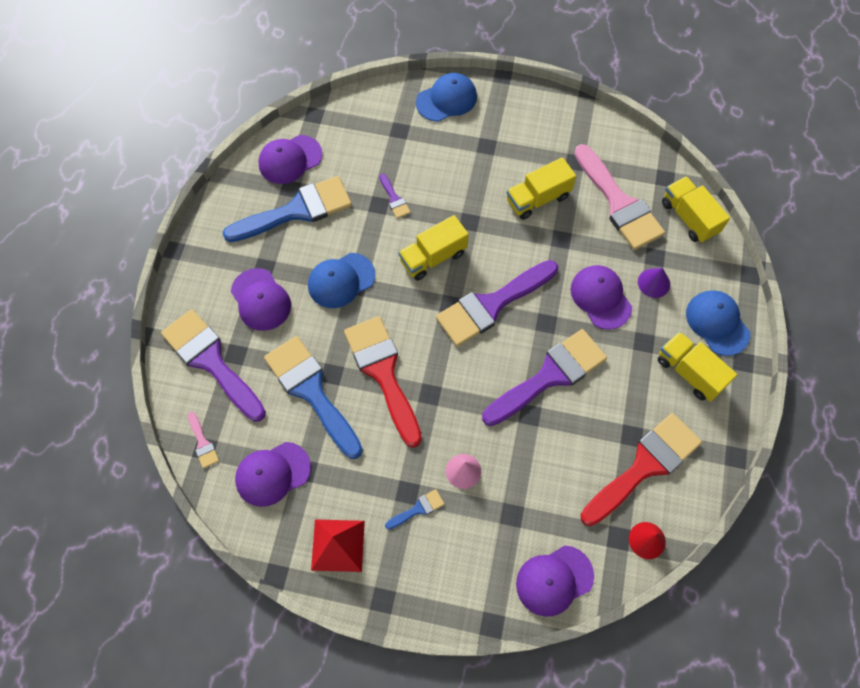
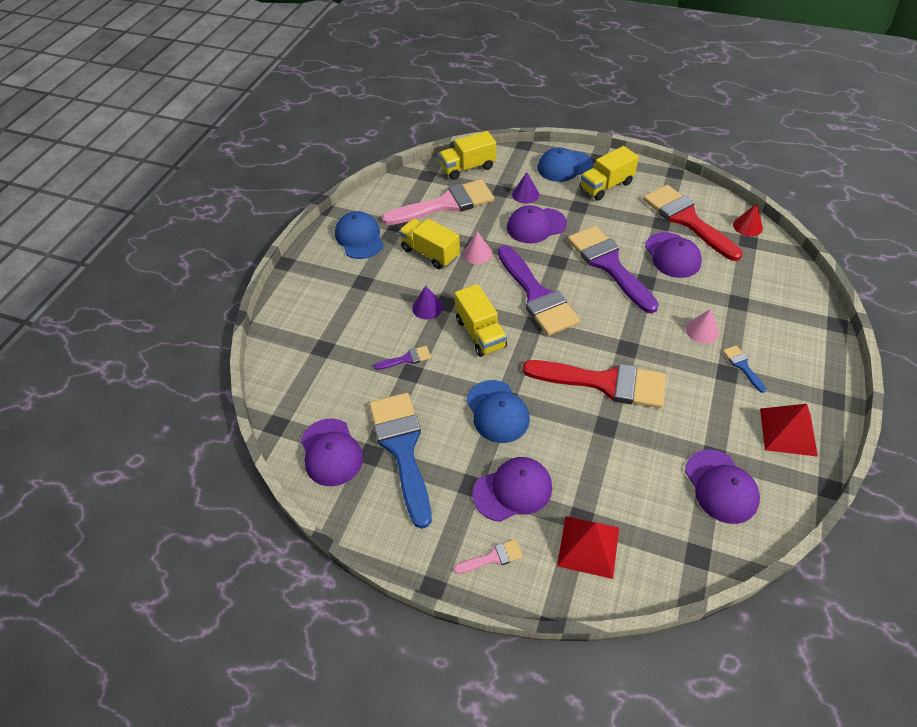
camera: 80 degrees left, 15 degrees down
purple brush [161,309,266,422] -> red pyramid [557,516,619,579]
pink brush [188,412,219,468] -> pink brush moved to [454,539,523,574]
blue brush [264,336,363,459] -> none
red brush [344,316,422,448] -> red brush turned 150 degrees counterclockwise [522,360,666,408]
blue cap [416,73,477,122] -> blue cap moved to [335,211,384,259]
yellow truck [507,157,576,220] -> yellow truck turned 150 degrees clockwise [399,219,460,269]
purple cap [516,545,594,617] -> purple cap moved to [645,232,702,278]
none -> purple cone [412,286,443,319]
none -> pink cone [463,231,492,264]

